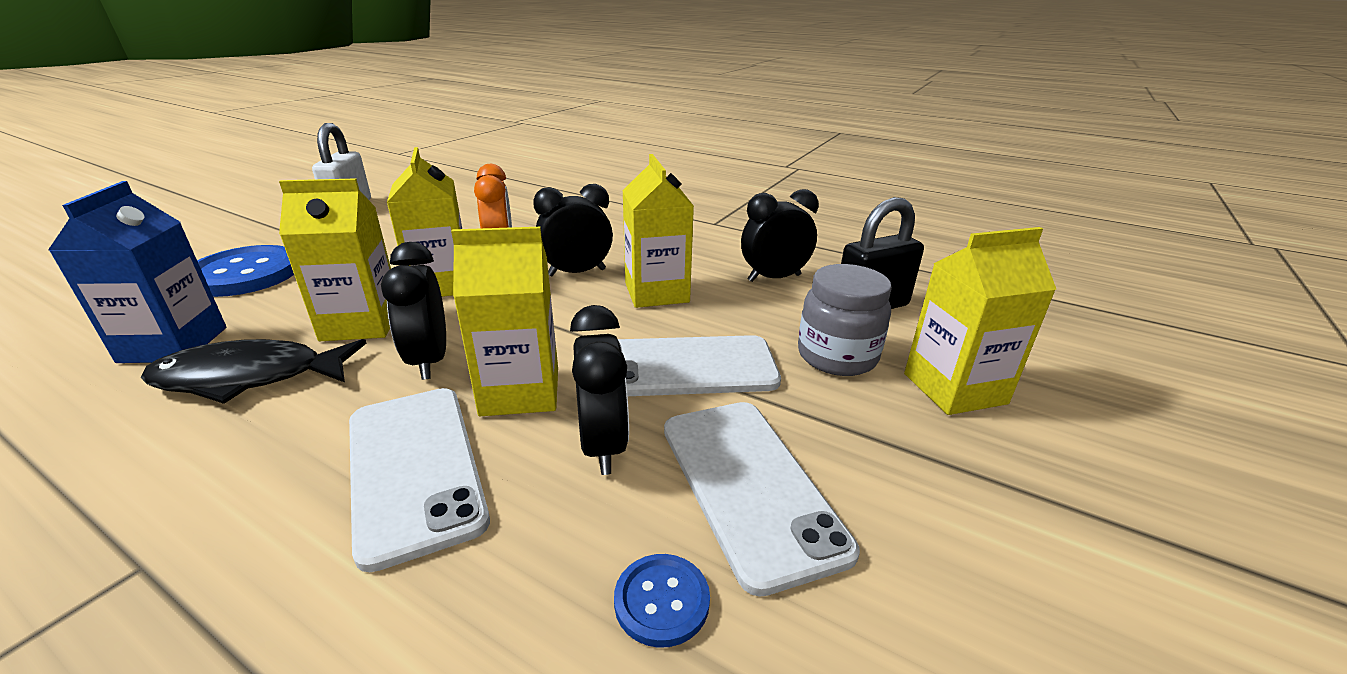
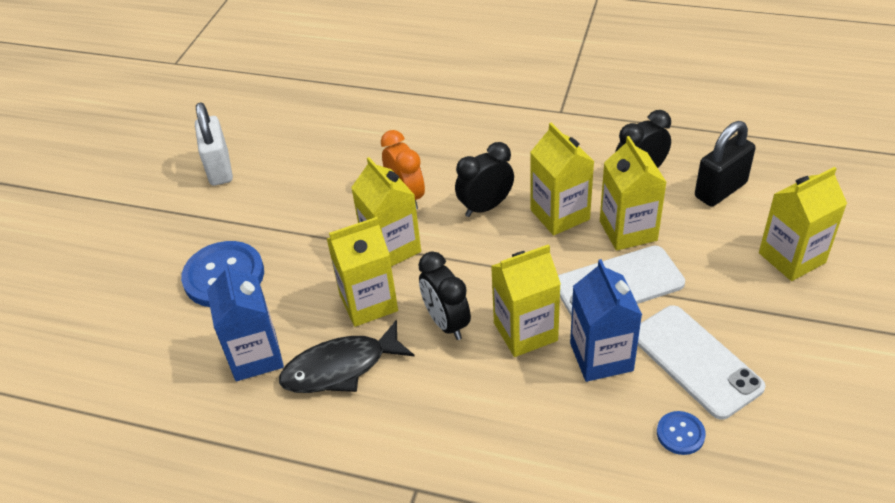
camera: 10 degrees left, 15 degrees up
white phone [349,388,490,572] -> none
black clock [570,305,629,475] -> blue carton [570,259,642,382]
grey jar [798,264,892,376] -> none
none -> yellow carton [600,136,667,251]

